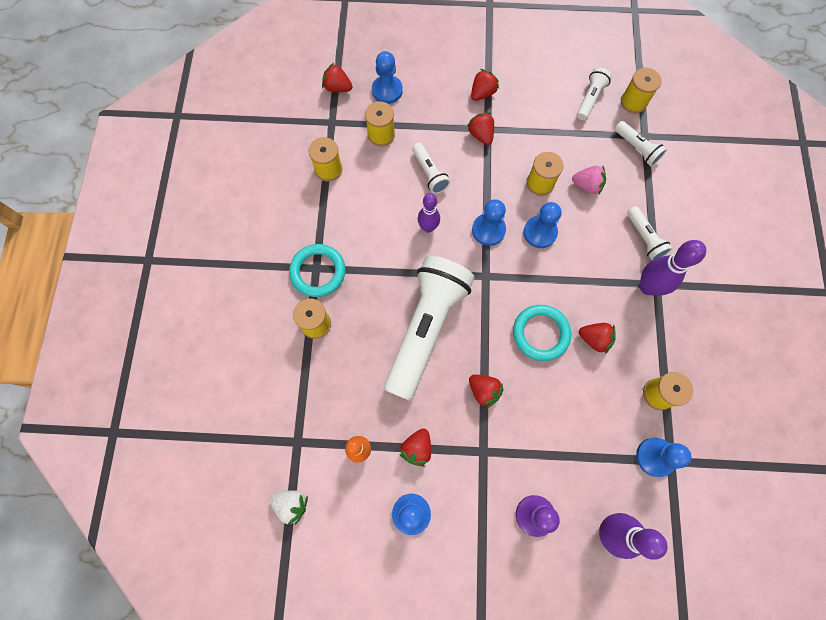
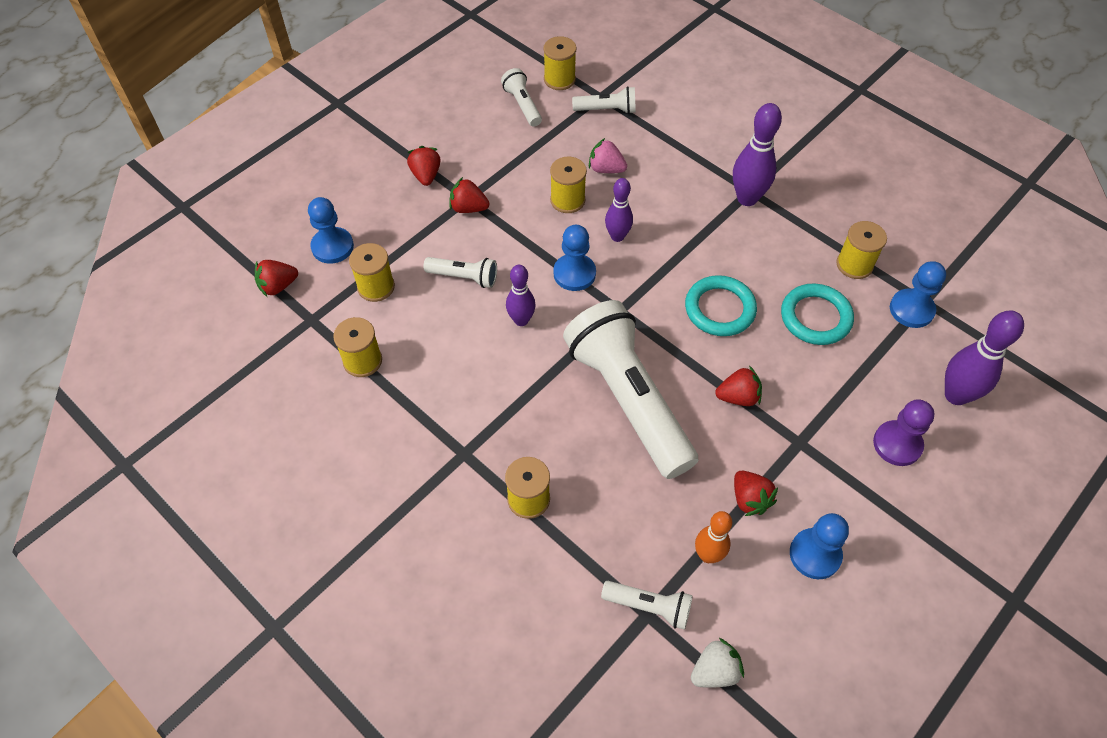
camera: 50 degrees left, 15 degrees down
turquoise ring [289,244,346,297] -> turquoise ring moved to [781,284,854,345]
blue pawn [523,202,561,248] -> purple bowling pin [605,178,633,242]
pink strawberry [572,166,606,195] -> pink strawberry turned 120 degrees counterclockwise [589,138,627,173]
red strawberry [579,323,616,354] -> none
white flashlight [627,206,672,261] -> white flashlight moved to [601,581,693,630]

